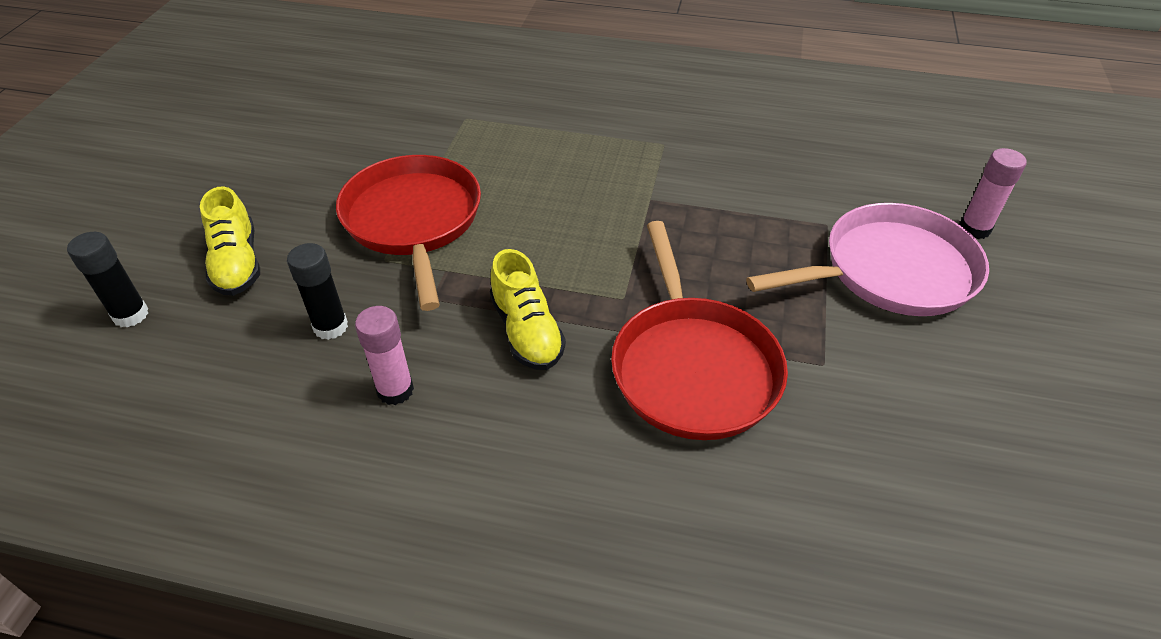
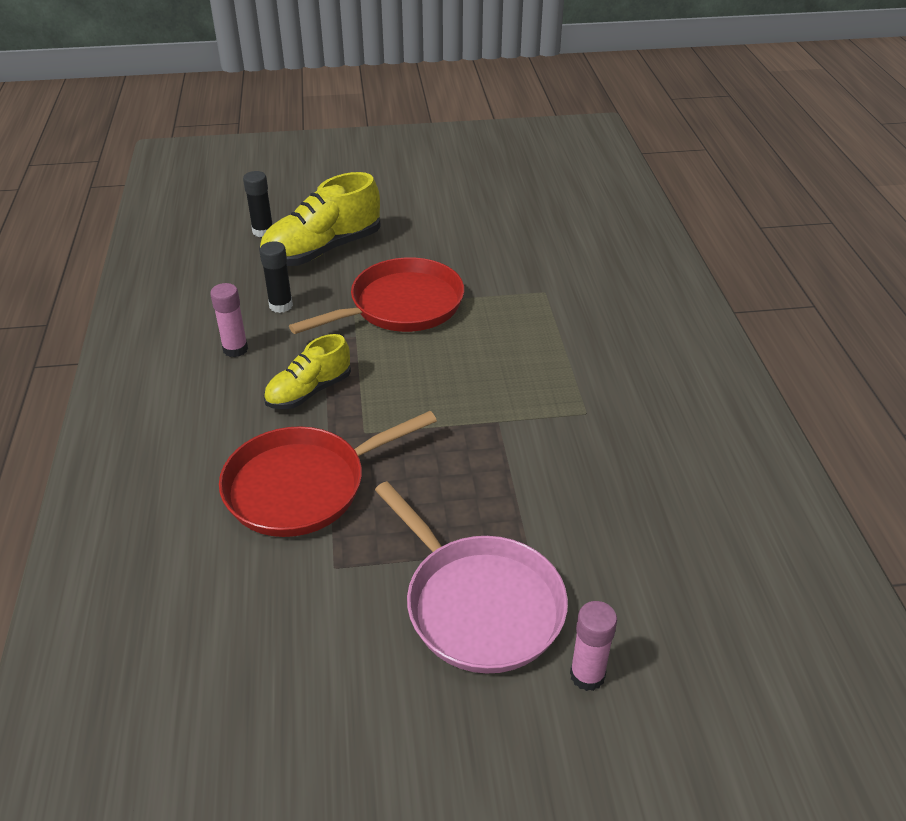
camera: 70 degrees right, 5 degrees down
yellow shoe [200,186,260,296] -> yellow shoe [259,172,381,266], size x1.63

